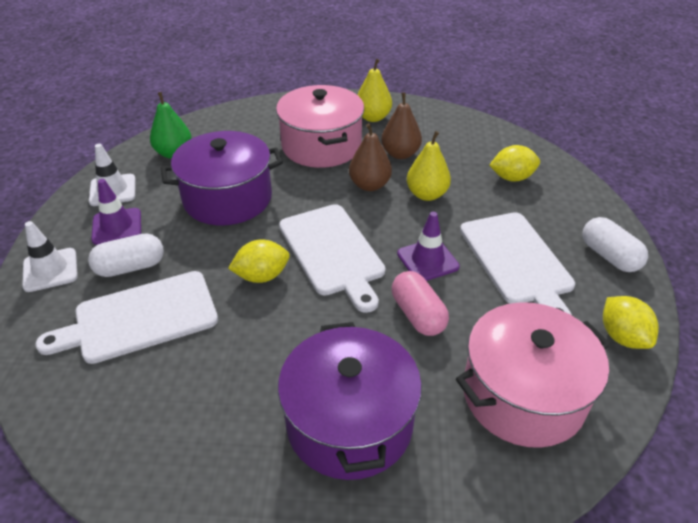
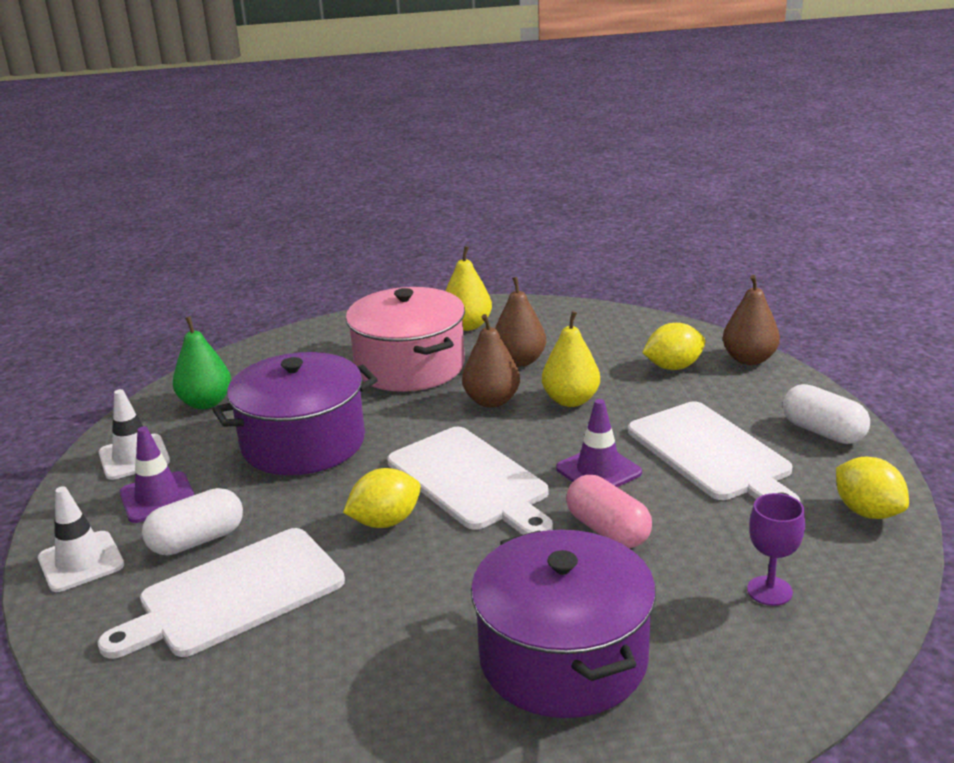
camera: 10 degrees left, 15 degrees down
pink pot [456,302,610,448] -> purple goblet [747,493,805,606]
none -> brown pear [723,275,780,365]

